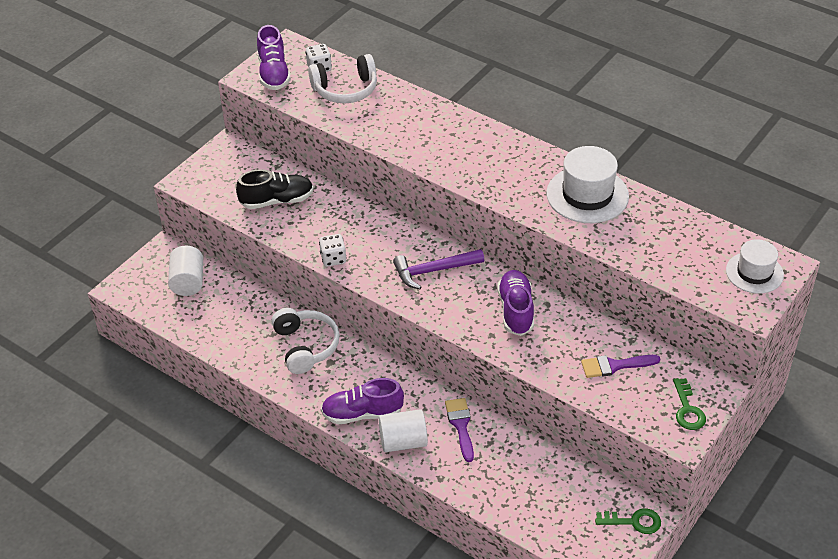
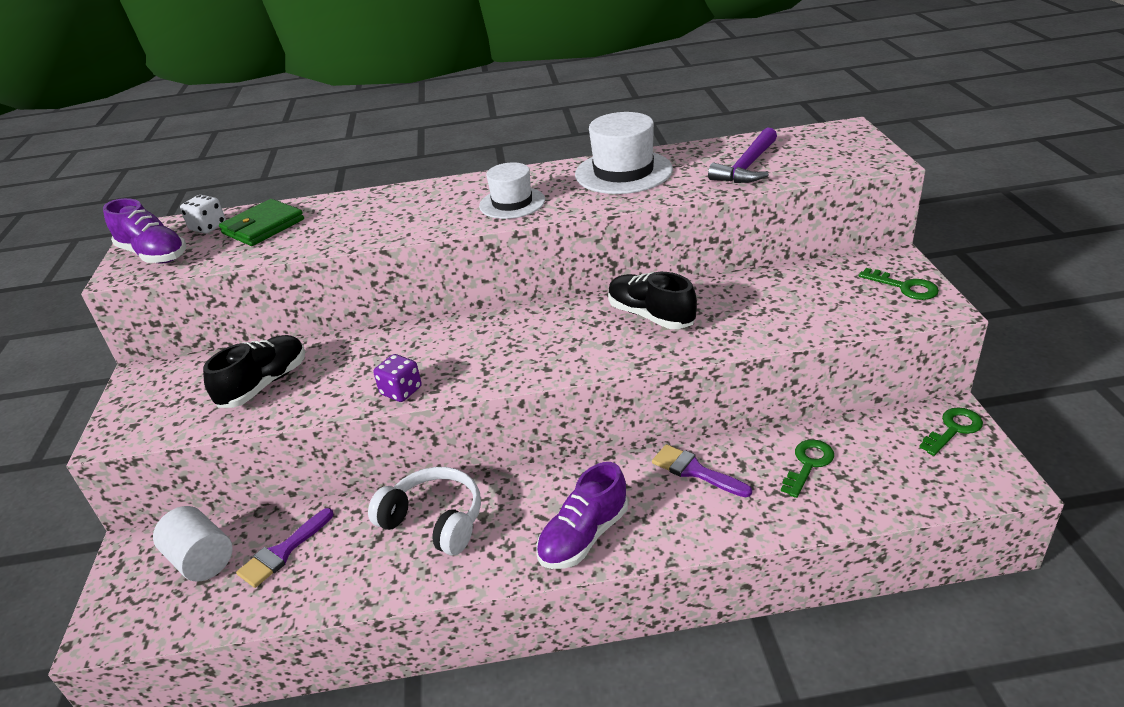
camera: 40 degrees left, 10 degrees down
white headphones [308,54,377,103] -> green wallet [219,199,304,246]
white dice [319,234,346,267] -> purple dice [373,354,422,402]
white cylinder [379,409,428,452] -> none
purple hammer [393,249,484,289] -> purple hammer moved to [708,127,777,183]
purple shoe [497,270,534,336] -> black shoe [608,272,697,329]
purple brush [581,355,660,378] -> purple brush moved to [236,508,334,588]
white hat [726,239,784,294] -> white hat moved to [479,162,545,219]
none -> green key [781,439,834,498]

